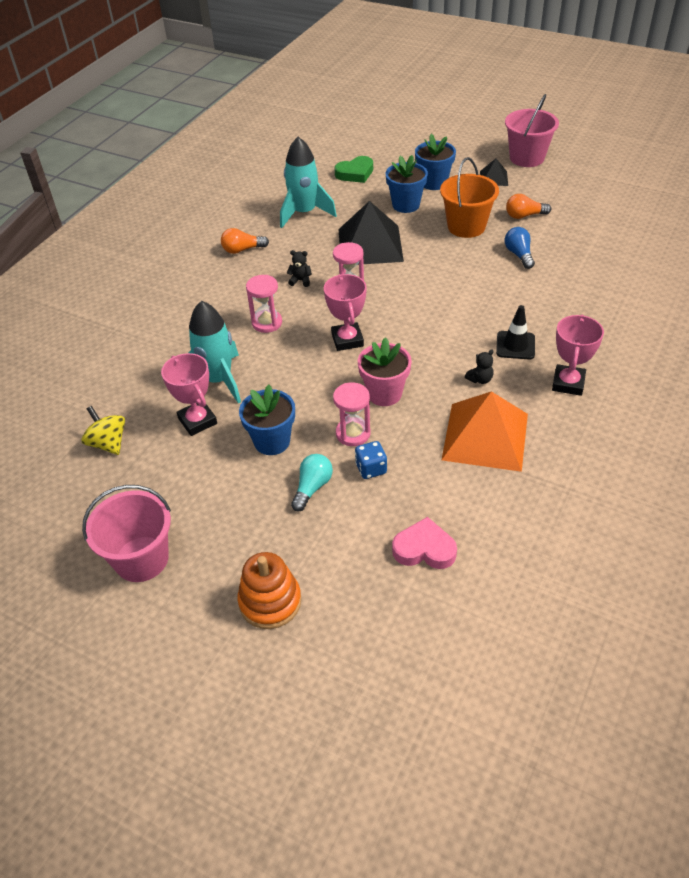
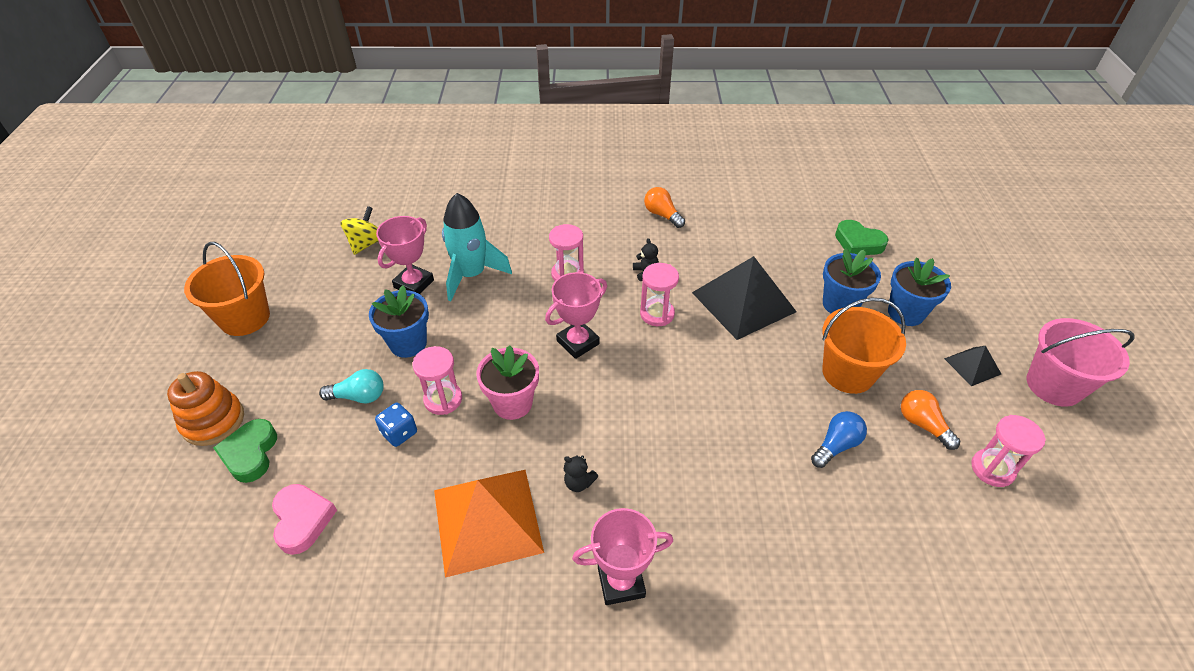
camera: 60 degrees right, 0 degrees up
pink bucket [82,485,171,582] -> orange bucket [184,242,270,336]
turquoise rocket [280,137,337,228] -> none
black traffic cone [496,305,535,359] -> none
none -> green heart [213,419,277,483]
none -> pink hourglass [971,415,1046,487]

